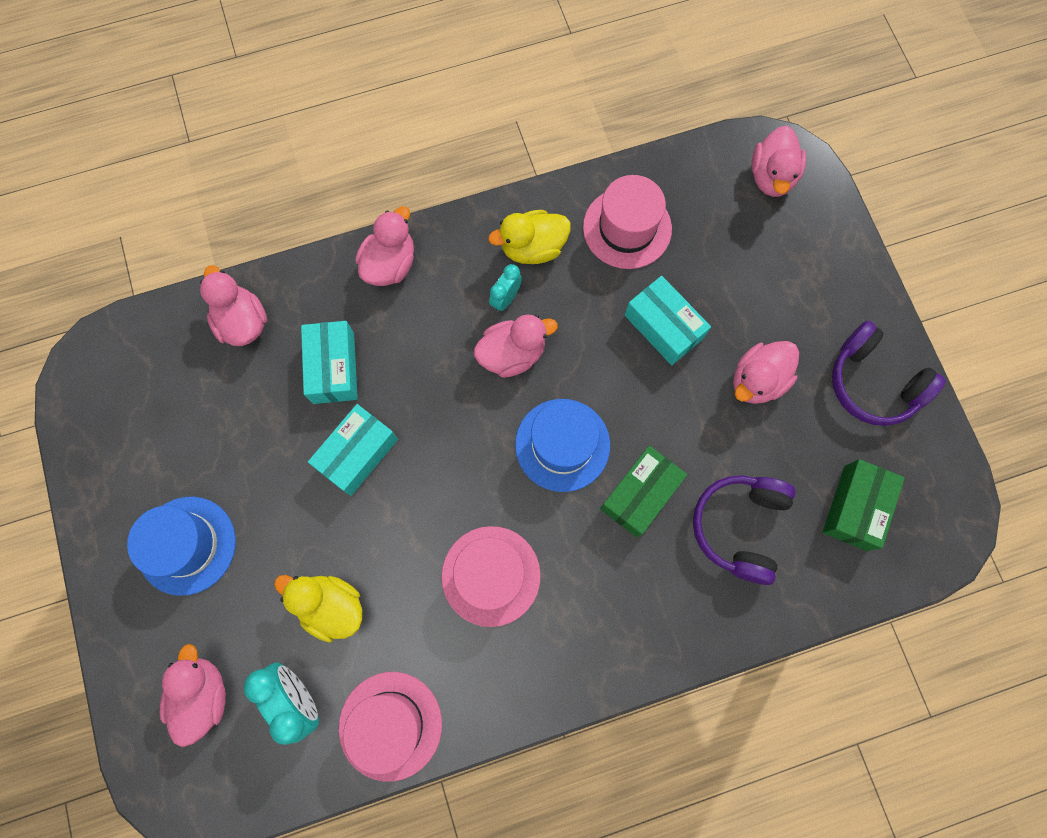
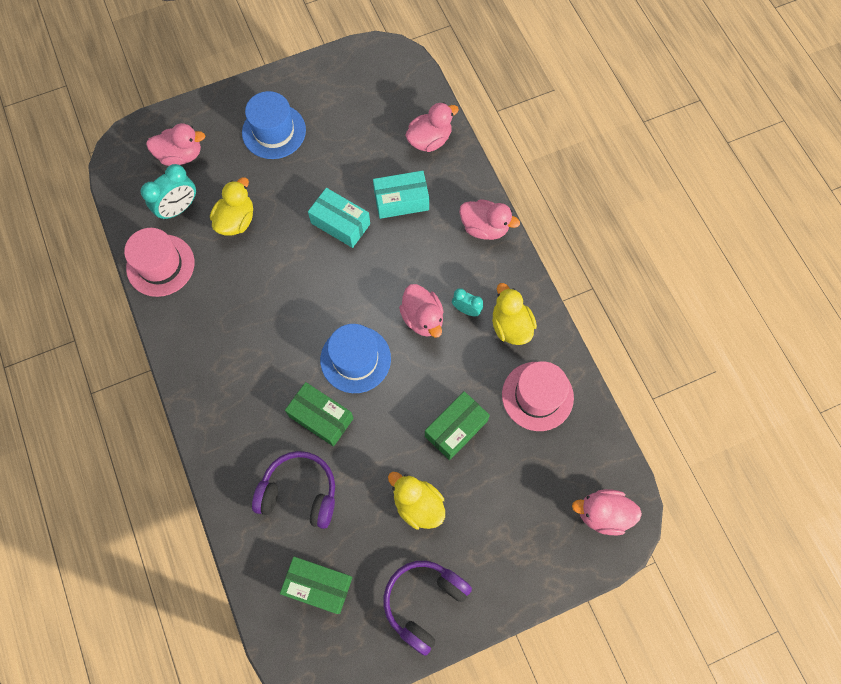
camera: 85 degrees right, 5 degrees down
pink hat [441,526,541,627] -> none
turquoise box [625,276,711,365] -> green box [425,391,490,460]
pink duck [733,341,799,404] -> yellow duck [388,472,445,529]

